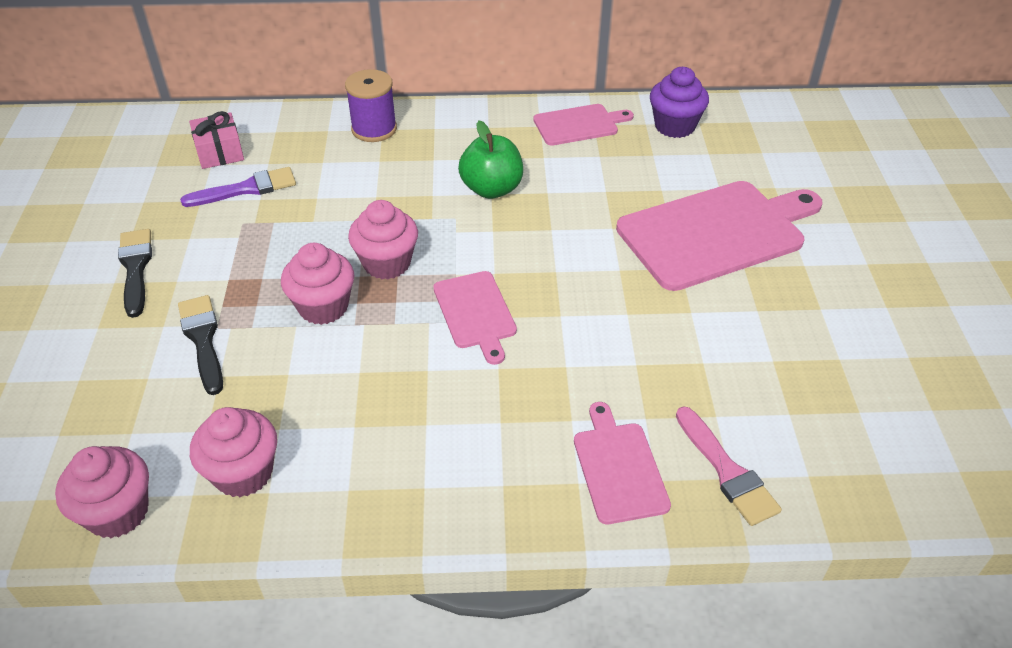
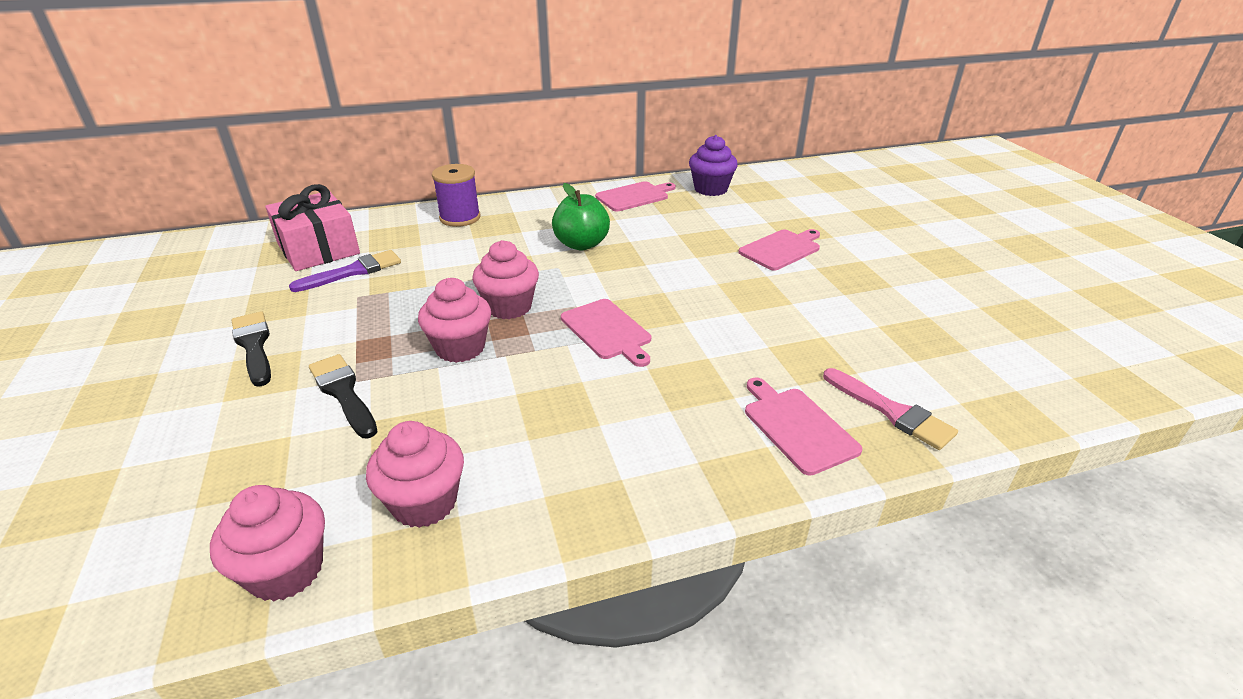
camera: 15 degrees left, 10 degrees down
pink gift [189,111,244,169] -> pink gift [265,184,360,271], size x1.60
pink cutting board [616,181,823,291] -> pink cutting board [738,229,820,271], size x0.53

